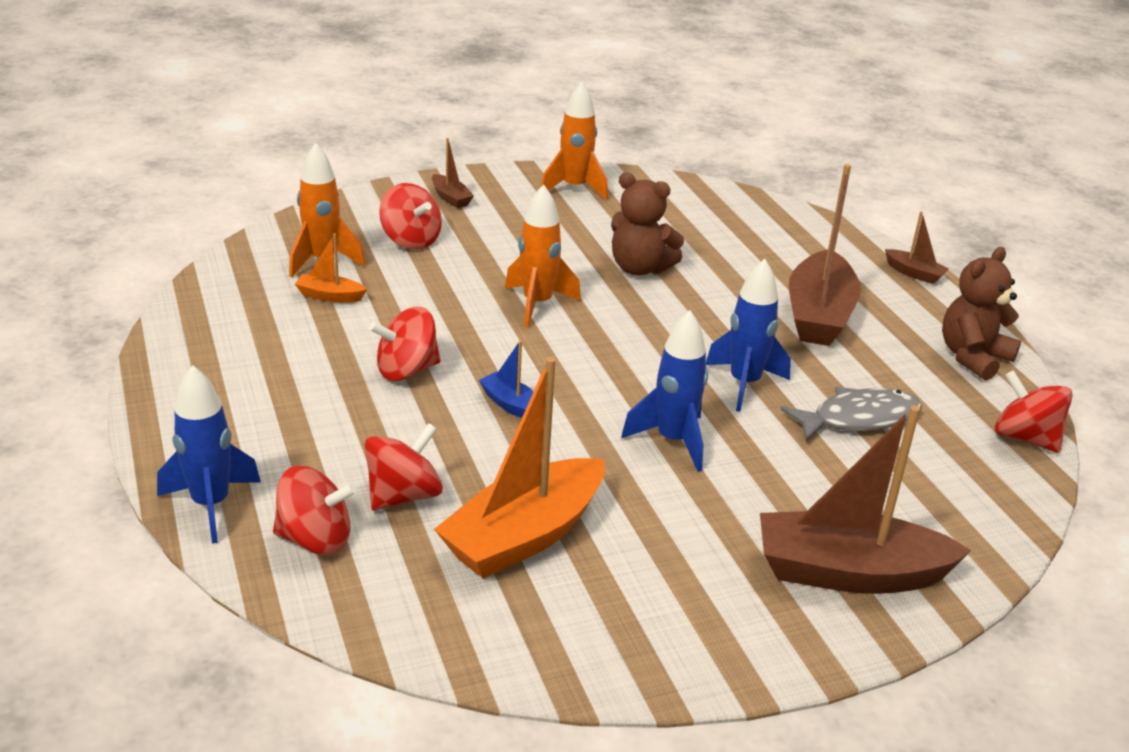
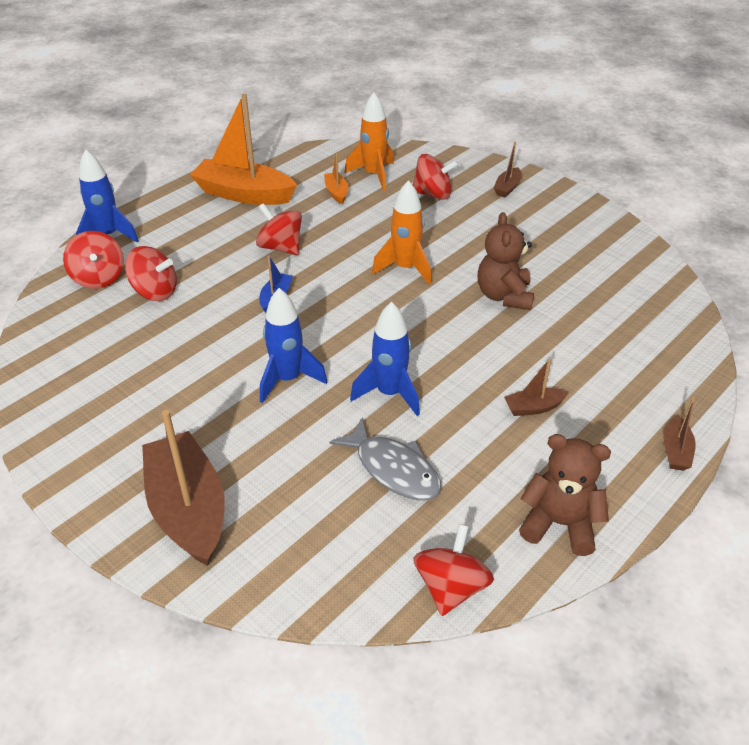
camera: 65 degrees right, 10 degrees up
red spinning top [379,183,442,250] -> red spinning top turned 105 degrees counterclockwise [413,154,459,200]
orange boat [434,357,604,579] -> orange boat moved to [190,94,297,205]
orange rocket [541,81,608,200] -> none
brown boat [789,164,861,346] -> brown boat [504,359,568,416], size x0.45

